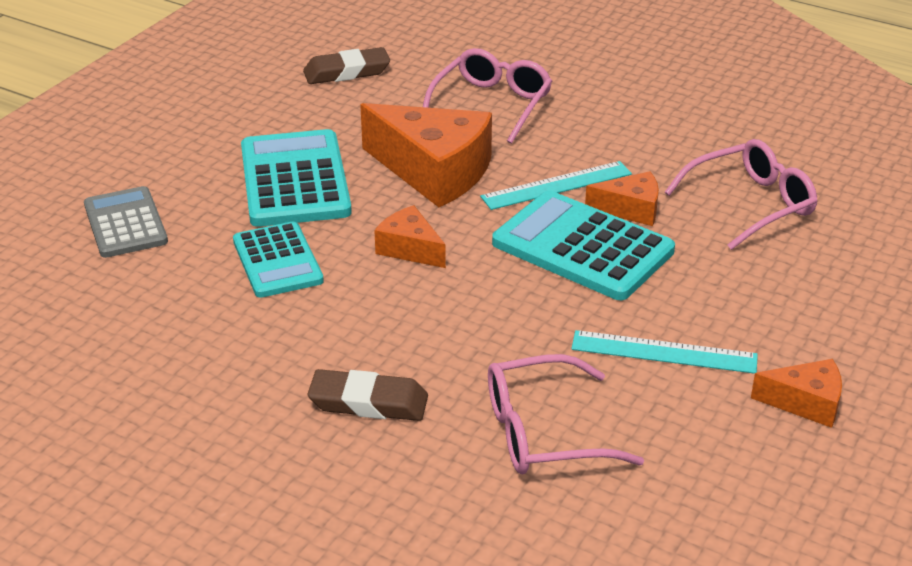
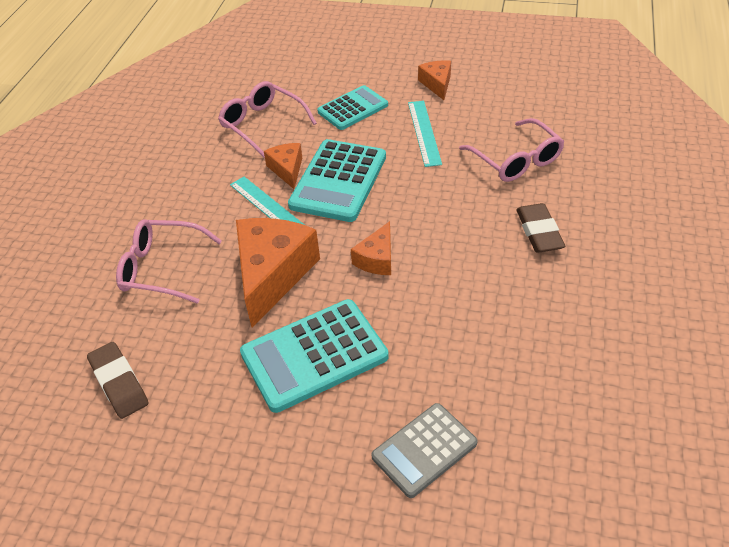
camera: 105 degrees left, 10 degrees up
turquoise calculator [233,222,324,298] -> turquoise calculator moved to [317,85,388,130]

